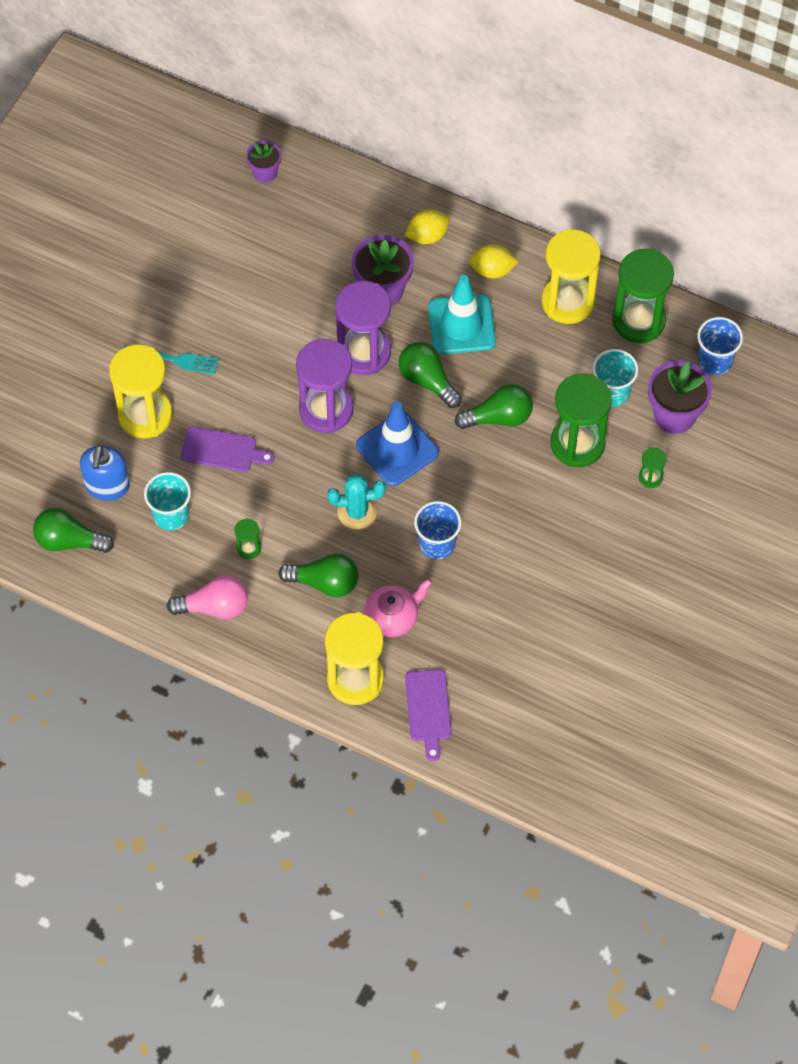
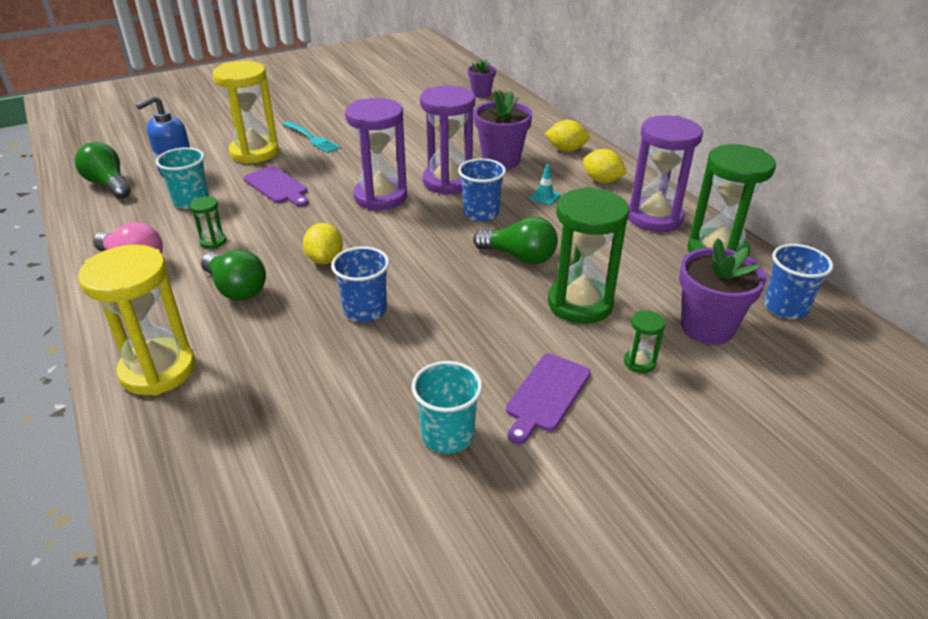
camera: 35 degrees right, 25 degrees down
turquoise cactus [327,473,386,529] -> yellow lemon [303,223,343,264]
blue traffic cone [356,401,439,486] -> none
pink teapot [364,579,432,637] -> none
green light bulb [398,342,462,408] -> blue cup [458,158,506,221]
purple cutting board [405,669,452,761] -> purple cutting board moved to [506,354,591,445]
turquoise traffic cone [428,275,496,354] -> turquoise traffic cone [529,164,561,205], size x0.40
yellow hourglass [541,229,601,324] -> purple hourglass [628,115,703,232]
turquoise cup [593,349,638,407] -> turquoise cup moved to [412,361,483,454]

